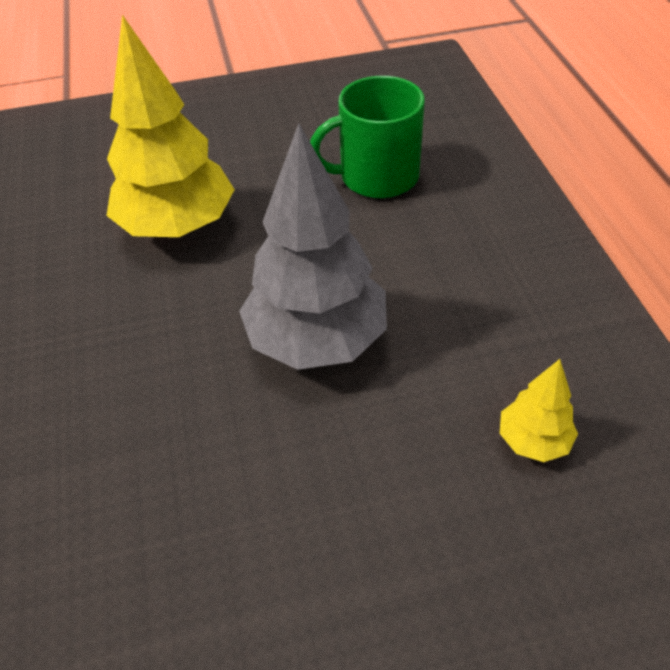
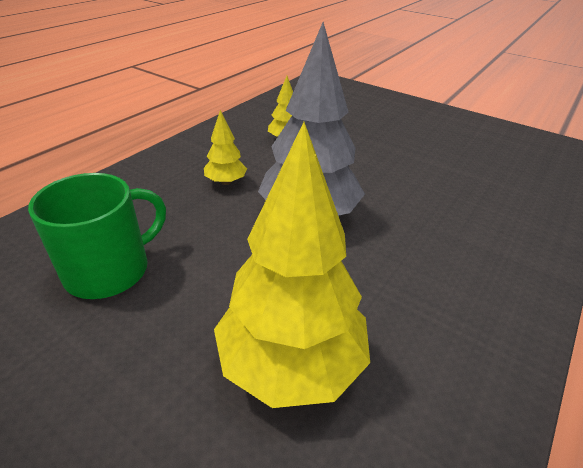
camera: 135 degrees left, 10 degrees down
green mug [310,76,425,198] -> green mug turned 75 degrees counterclockwise [28,173,166,299]
none -> yellow tree [204,110,247,185]

